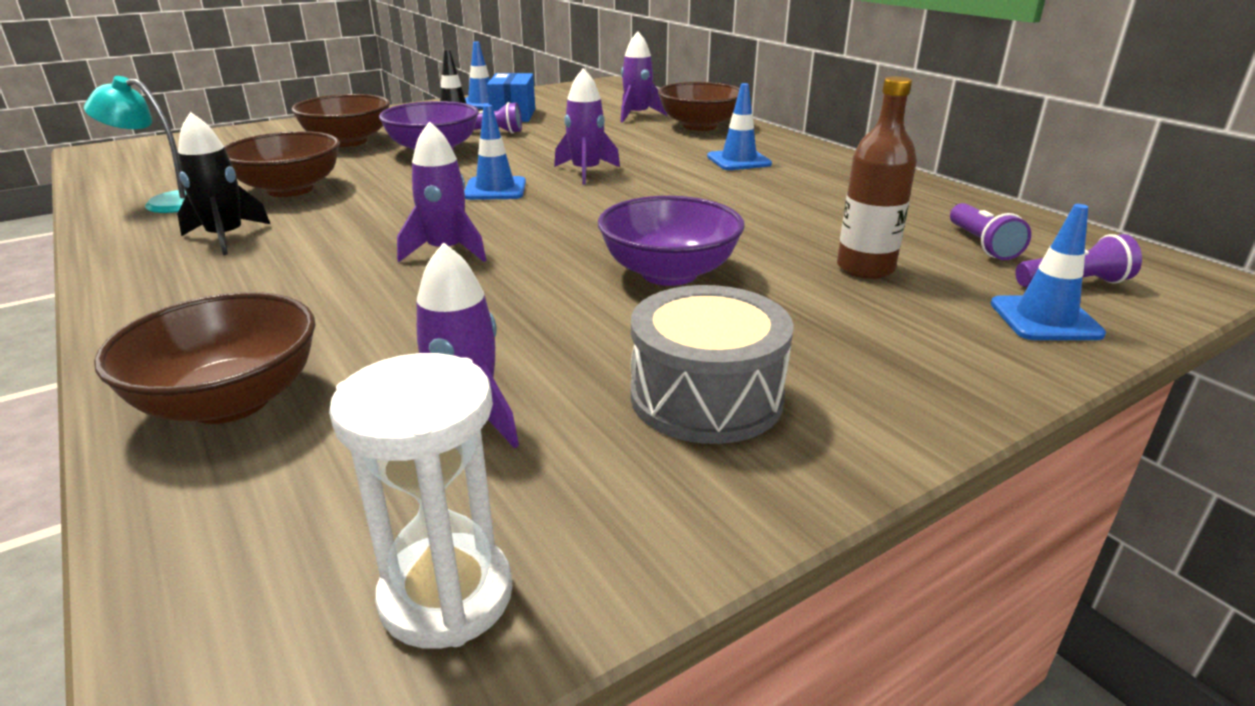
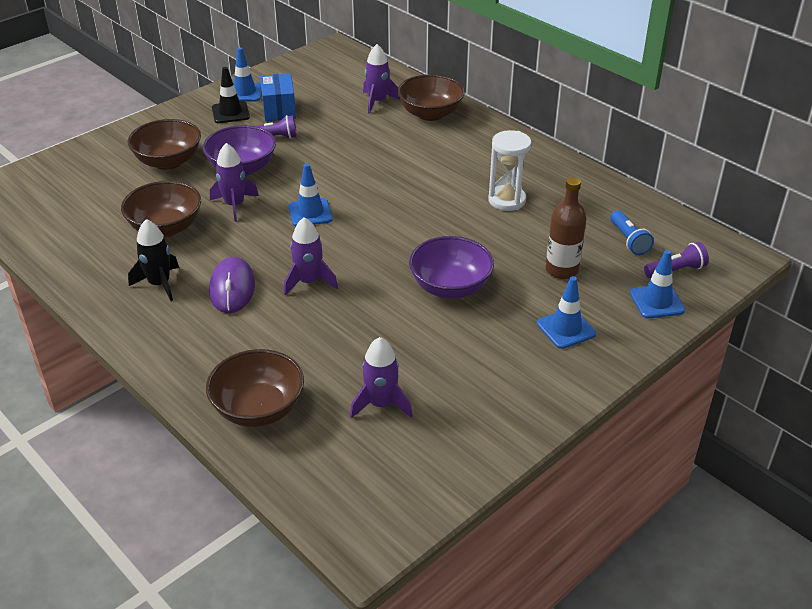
camera: 10 degrees left, 10 degrees up
turquoise lamp [84,76,187,213] -> none
white hourglass [329,353,513,649] -> white hourglass moved to [488,130,531,211]
purple rocket [554,68,620,185] -> purple rocket moved to [210,143,259,222]
grey drum [630,285,794,444] -> none
blue traffic cone [707,83,772,170] -> blue traffic cone moved to [537,276,596,349]
purple flashlight [950,203,1031,260] -> blue flashlight [610,210,654,255]
none -> purple mouse [209,257,255,313]

